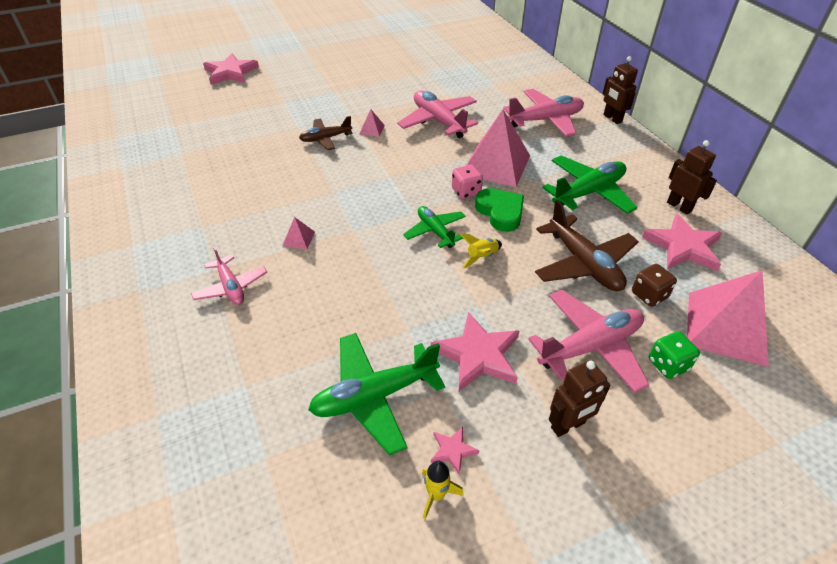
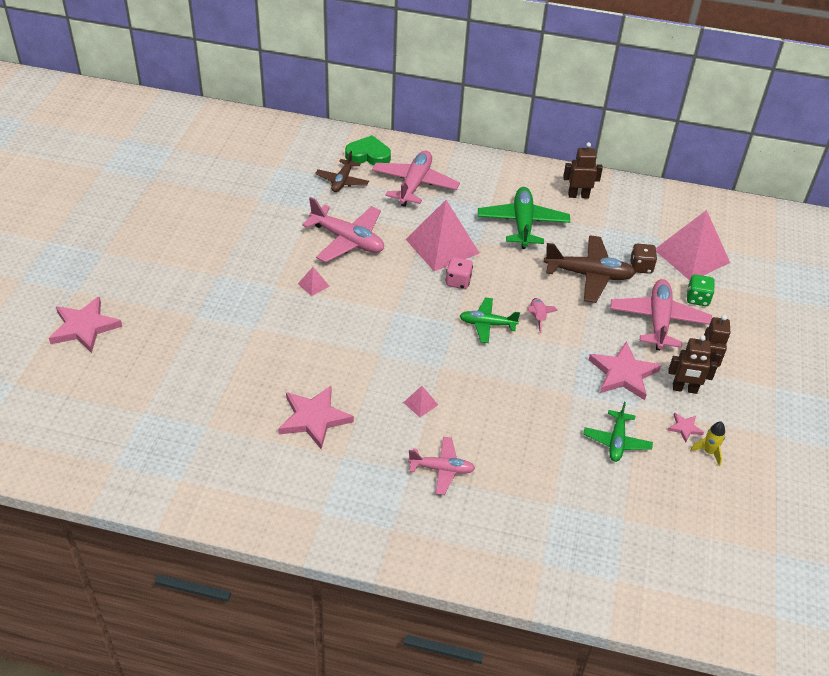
camera: 55 degrees left, 0 degrees up
brown plane [299,116,353,150] -> brown plane moved to [315,151,369,192]
green plane [308,333,445,455] -> green plane [584,402,653,462], size x0.61
pink plane [397,90,478,138] -> pink plane turned 150 degrees counterclockwise [302,197,384,263]
yellow rocket [460,234,502,268] -> pink rocket [527,298,558,333]
green heart [475,188,524,232] -> green heart moved to [345,135,391,165]
brown robot [603,56,638,124] -> brown robot moved to [668,335,718,394]
pink star [642,214,722,271] -> pink star moved to [278,386,354,449]

